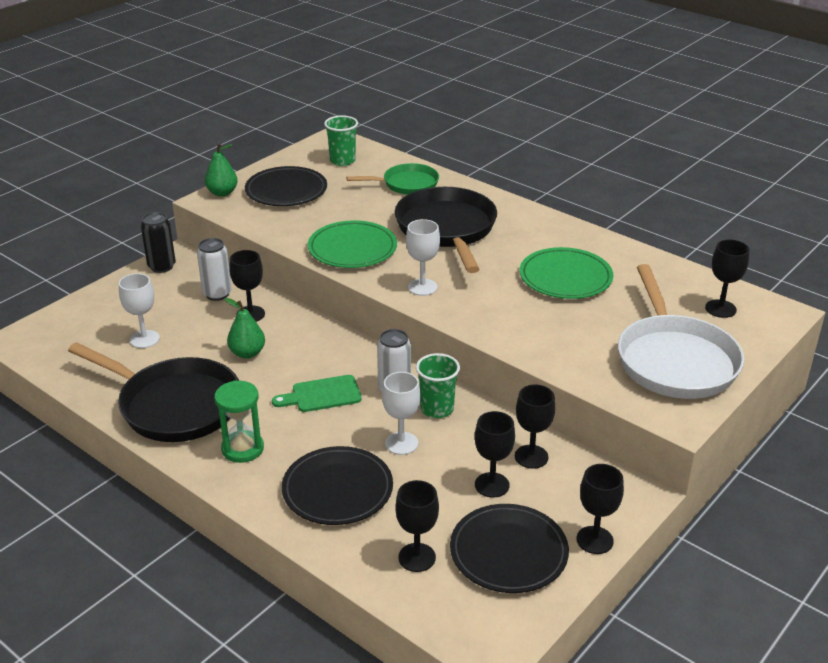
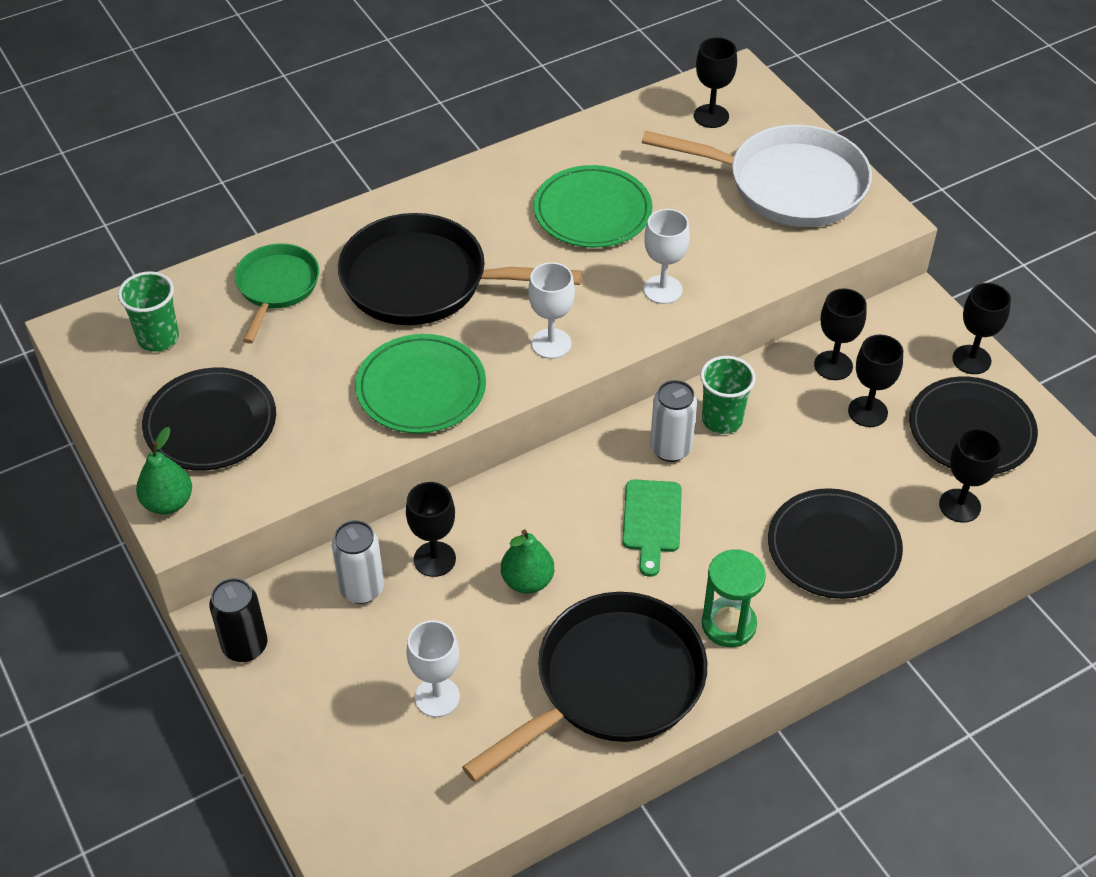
camera: 70 degrees left, 15 degrees up
white goblet [382,372,421,455] -> white goblet moved to [644,209,690,304]

